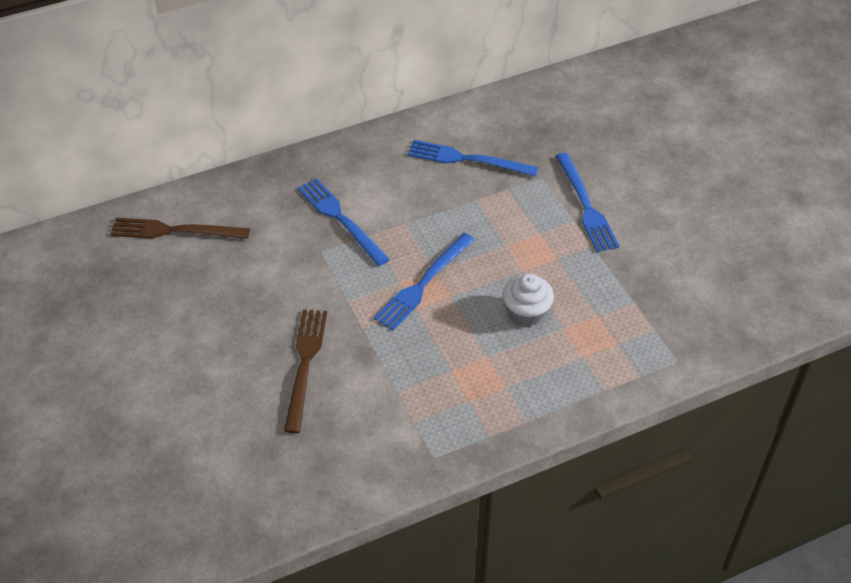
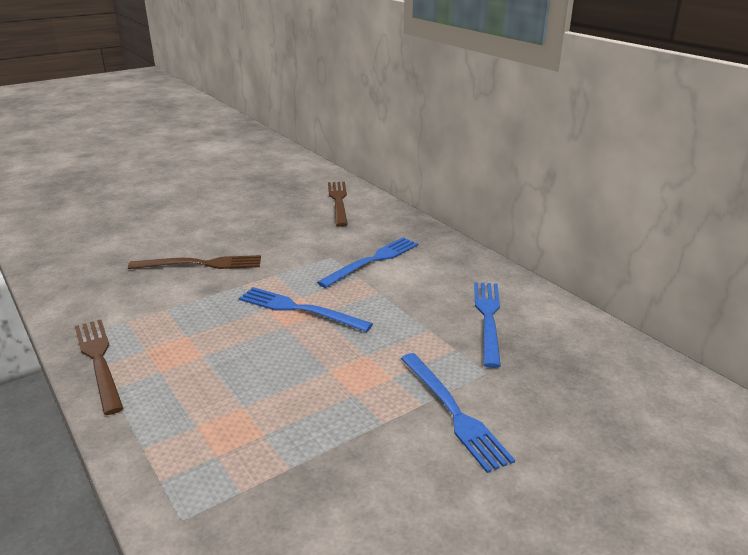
camera: 80 degrees right, 20 degrees down
white cupcake [503,274,554,326] -> none
blue fork [556,153,619,252] -> blue fork turned 90 degrees counterclockwise [401,353,515,473]
none -> brown fork [75,320,123,415]

